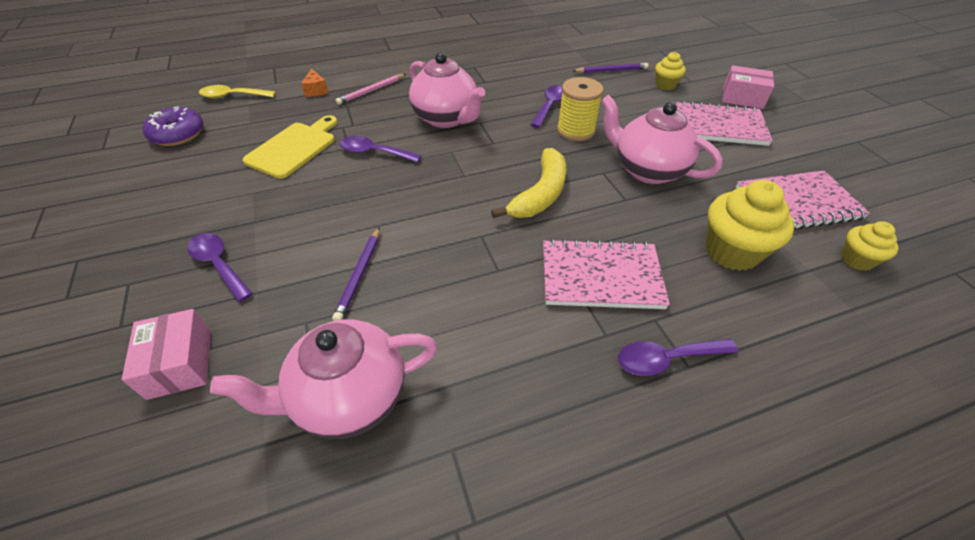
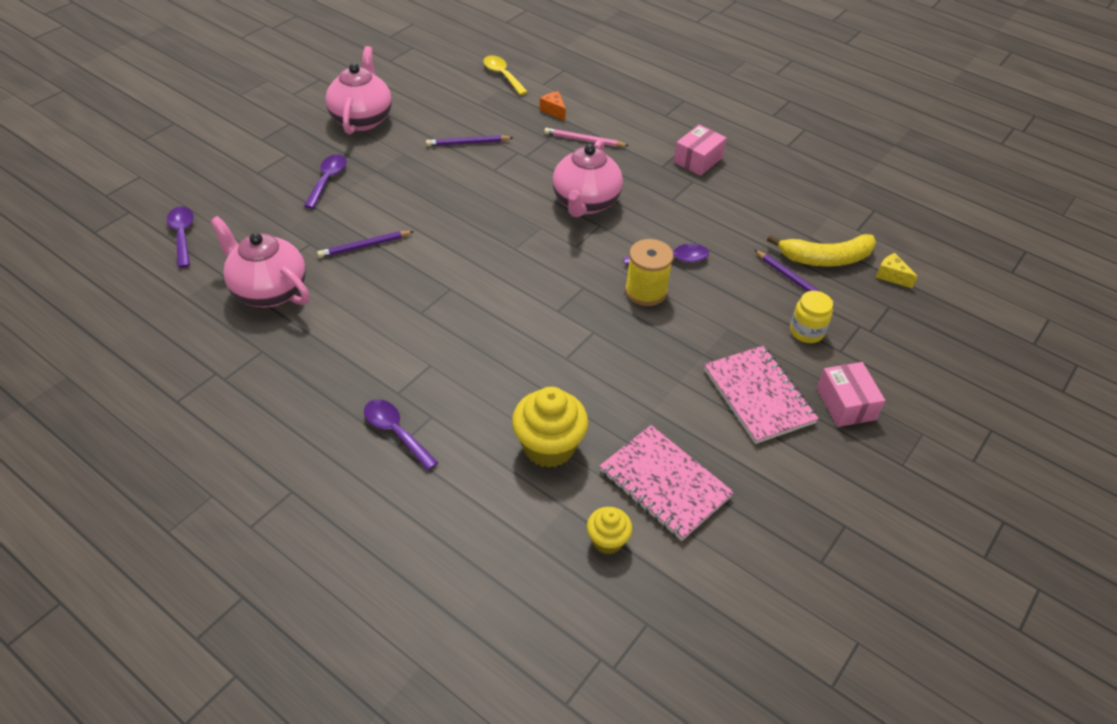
camera: 55 degrees right, 0 degrees up
pink box [122,309,211,400] -> pink box moved to [674,125,727,176]
purple donut [142,106,204,146] -> none
yellow cutting board [242,115,337,179] -> purple pencil [426,135,514,146]
orange cheese [301,68,328,97] -> orange cheese turned 105 degrees clockwise [540,91,566,121]
purple spoon [340,136,422,162] -> purple spoon moved to [167,207,194,268]
yellow banana [491,148,566,218] -> yellow banana moved to [767,234,876,267]
pink notebook [543,239,670,309] -> none
pink teapot [601,95,723,184] -> pink teapot moved to [325,46,392,134]
yellow cupcake [655,52,686,90] -> yellow jar [790,291,833,343]
none -> yellow cheese [876,253,918,288]

